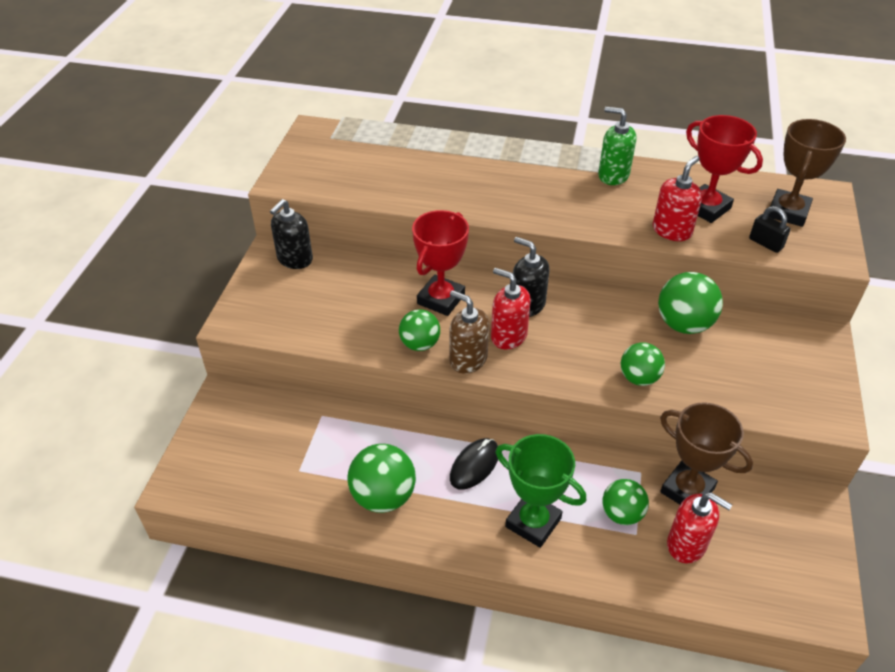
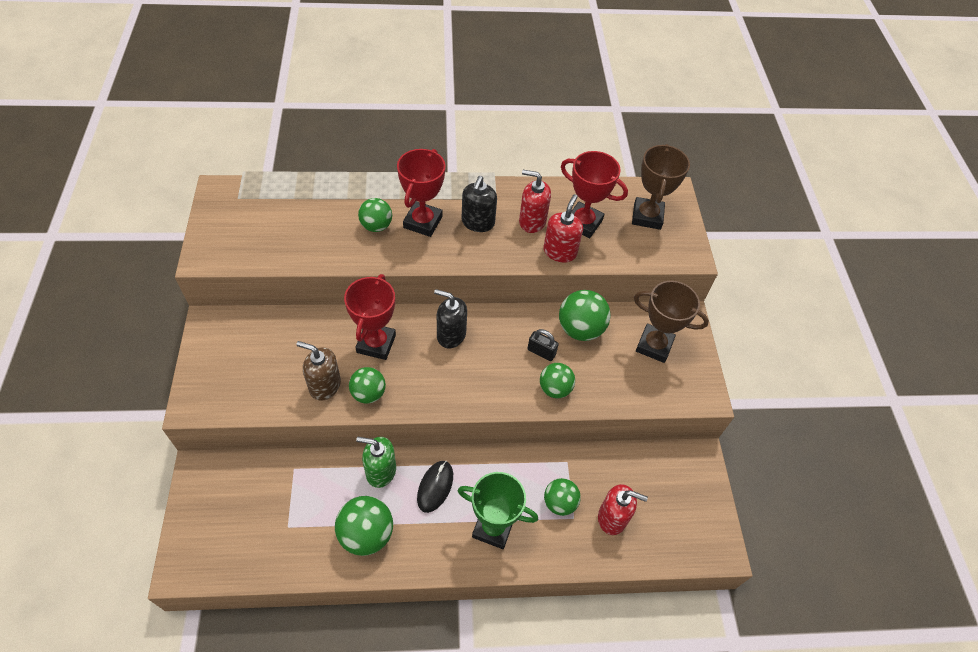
camera: 20 degrees left, 10 degrees up
black soap dispenser [270,199,313,269] -> black soap dispenser moved to [462,176,497,232]
brown soap dispenser [450,290,489,374] -> brown soap dispenser moved to [296,341,341,401]
red soap dispenser [491,268,531,350] -> red soap dispenser moved to [519,170,551,233]
green soap dispenser [598,107,636,185] -> green soap dispenser moved to [356,437,396,488]
brown trophy [660,402,753,504] -> brown trophy moved to [634,281,709,363]
black padlock [749,206,791,253] -> black padlock moved to [527,329,559,361]
none -> green ball [358,198,392,232]
none -> red trophy [397,149,446,237]

